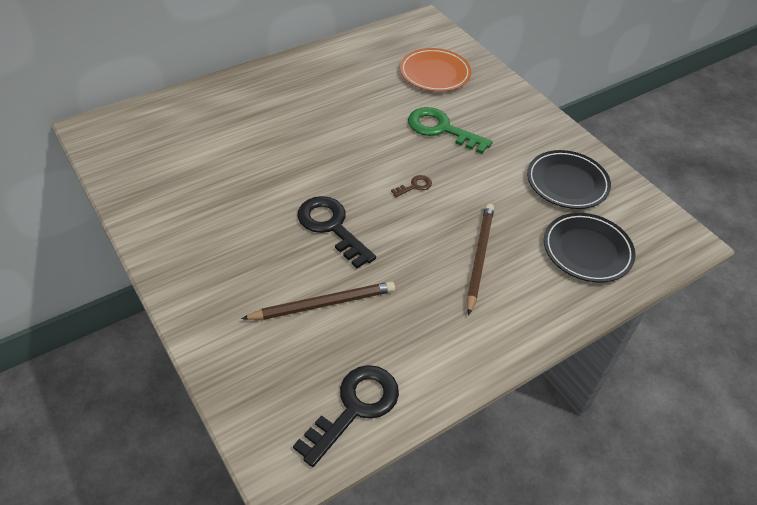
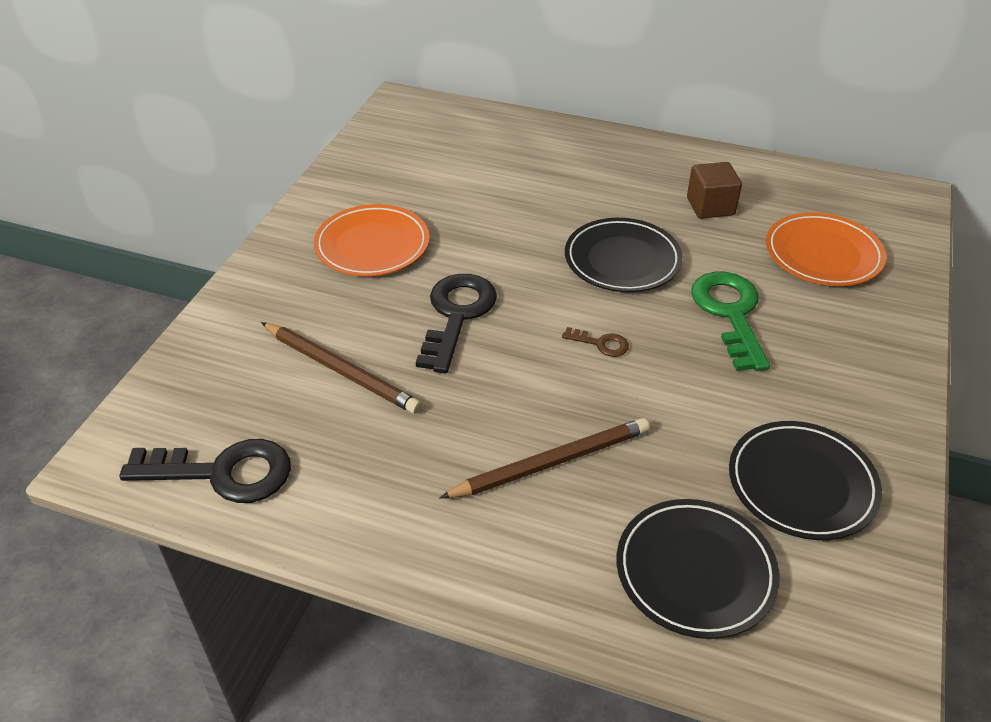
camera: 55 degrees right, 5 degrees down
none -> orange plate [314,204,430,276]
none -> black plate [565,218,683,292]
none -> brown cube [687,162,742,219]

